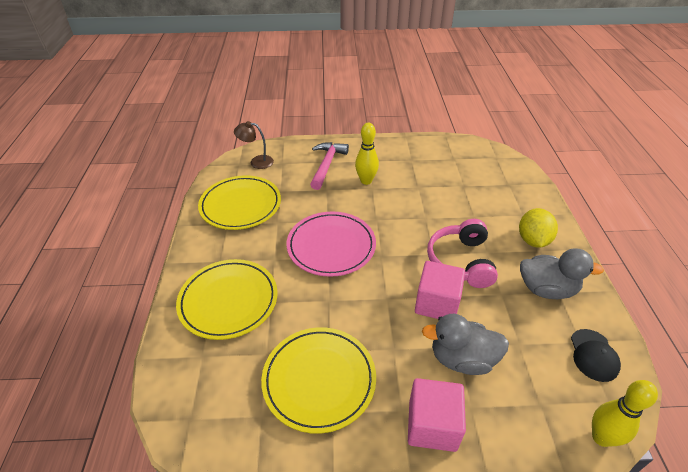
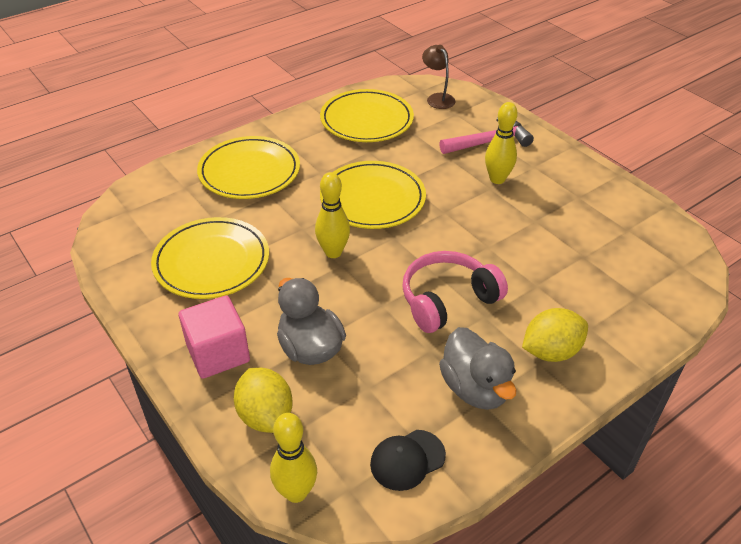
camera: 55 degrees right, 0 degrees up
pink plate [287,212,376,277] -> yellow plate [320,161,426,229]
pink cube [415,261,465,319] -> none
none -> yellow lemon [234,368,293,433]
none -> yellow bowling pin [315,172,350,258]

